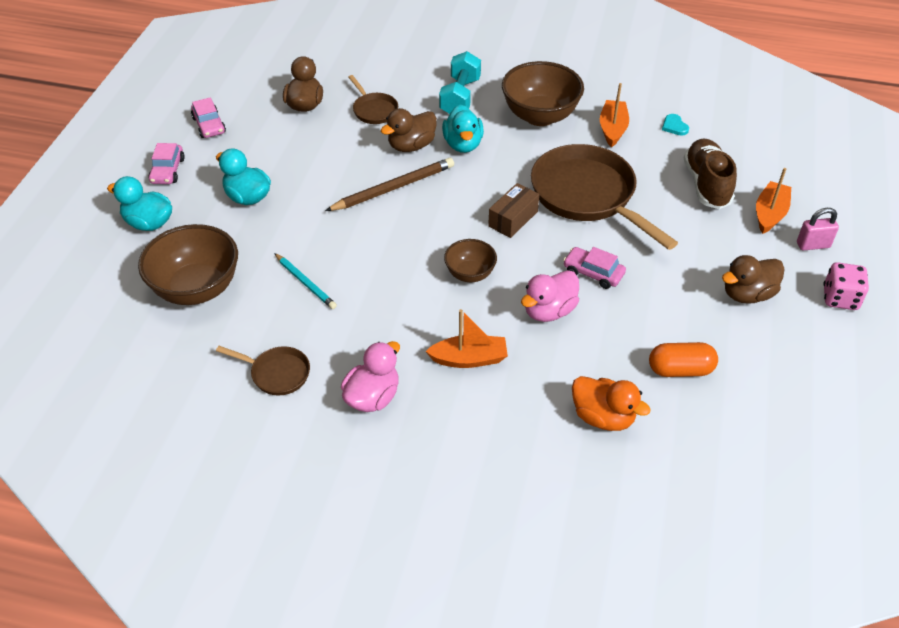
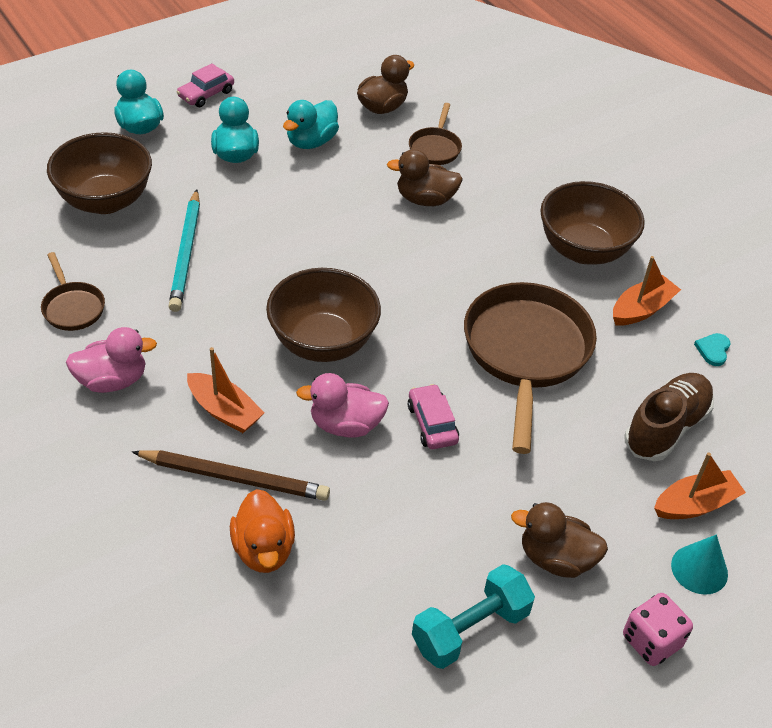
camera: 40 degrees right, 0 degrees up
pink car [191,97,226,138] -> none
turquoise pencil [274,253,337,309] -> turquoise pencil [168,189,200,312], size x1.59
brown pencil [325,157,454,211] -> brown pencil moved to [132,450,330,501]
turquoise dumbbell [439,51,481,114] -> turquoise dumbbell moved to [412,564,535,669]
turquoise duck [442,104,484,153] -> turquoise duck moved to [283,100,339,149]
brown bowl [444,239,497,282] -> brown bowl [266,268,381,362], size x1.81
brown box [488,183,539,238] -> none
orange capsule [649,342,718,377] -> none
pink padlock [797,208,839,250] -> turquoise cone [671,534,728,595]

